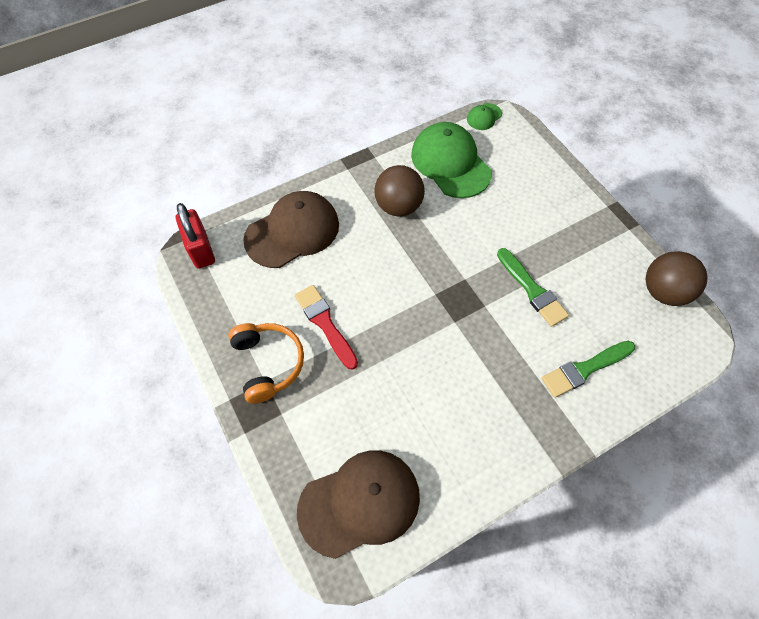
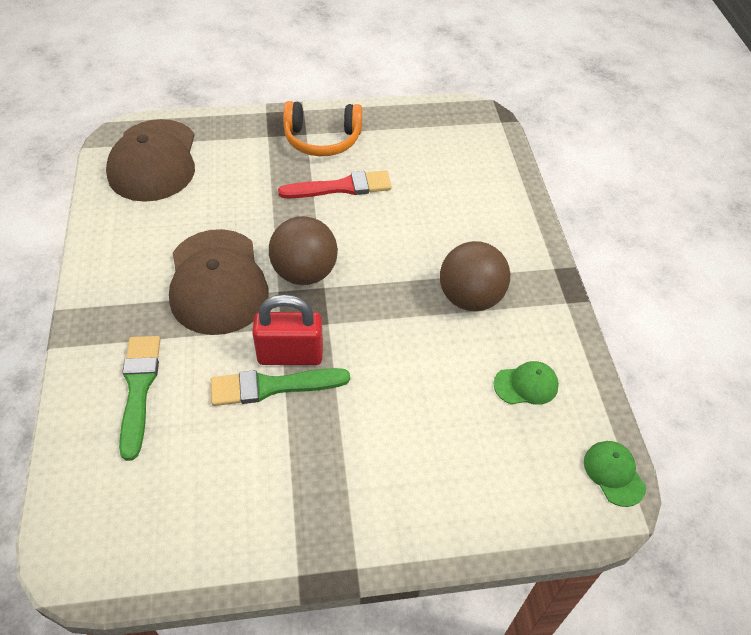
camera: 110 degrees right, 10 degrees down
red padlock [176,203,215,269] -> red padlock moved to [252,294,323,365]
brown cap [243,191,339,268] -> brown cap moved to [169,229,269,335]
green cap [411,122,492,198] -> green cap [493,361,559,405], size x0.45
brown ball [646,251,708,306] -> brown ball moved to [269,216,338,285]

